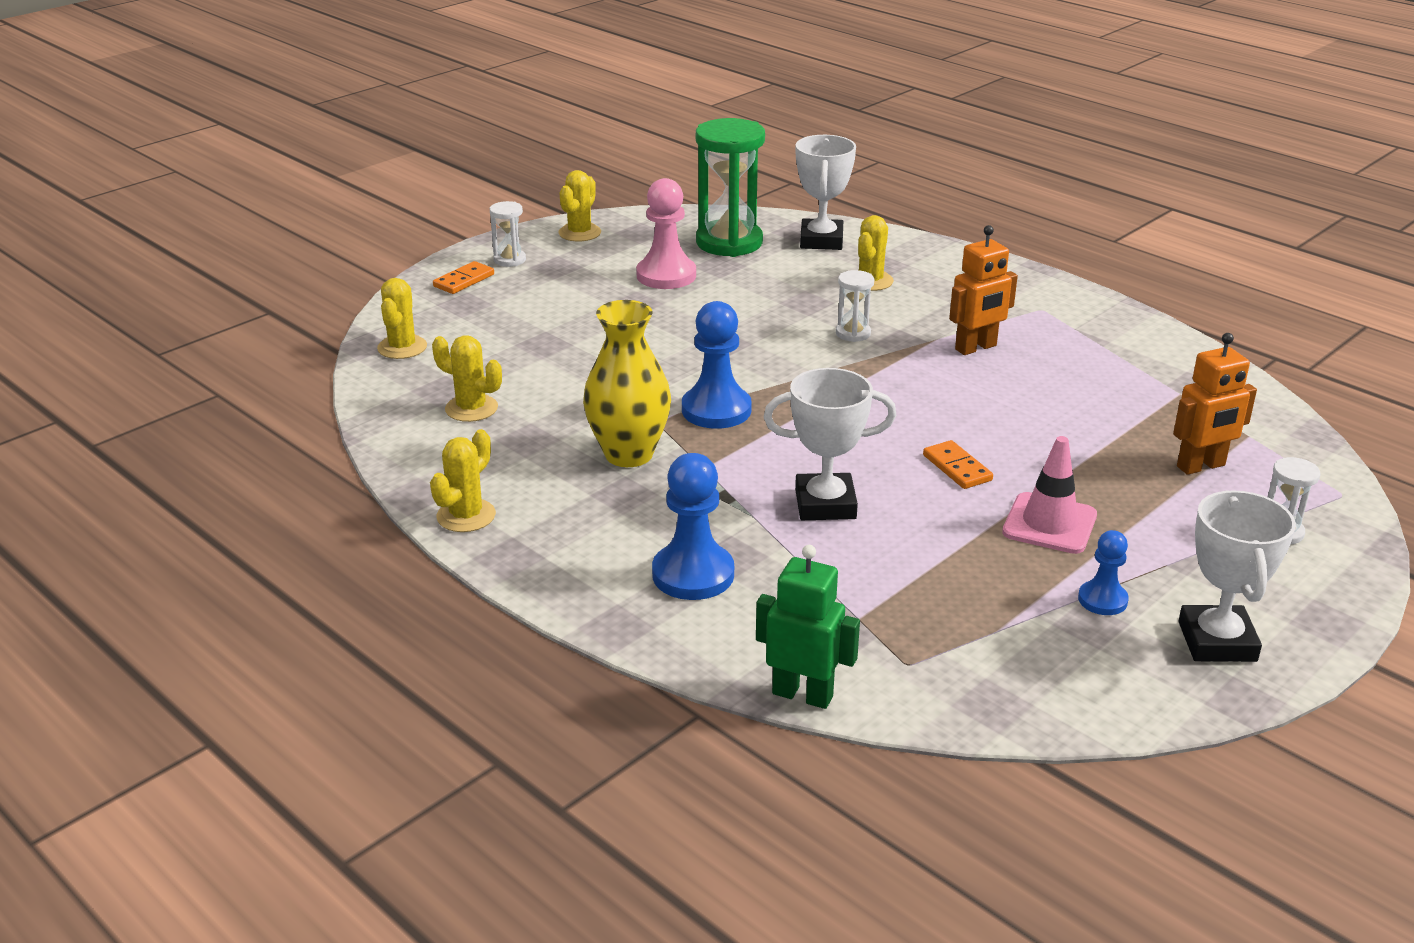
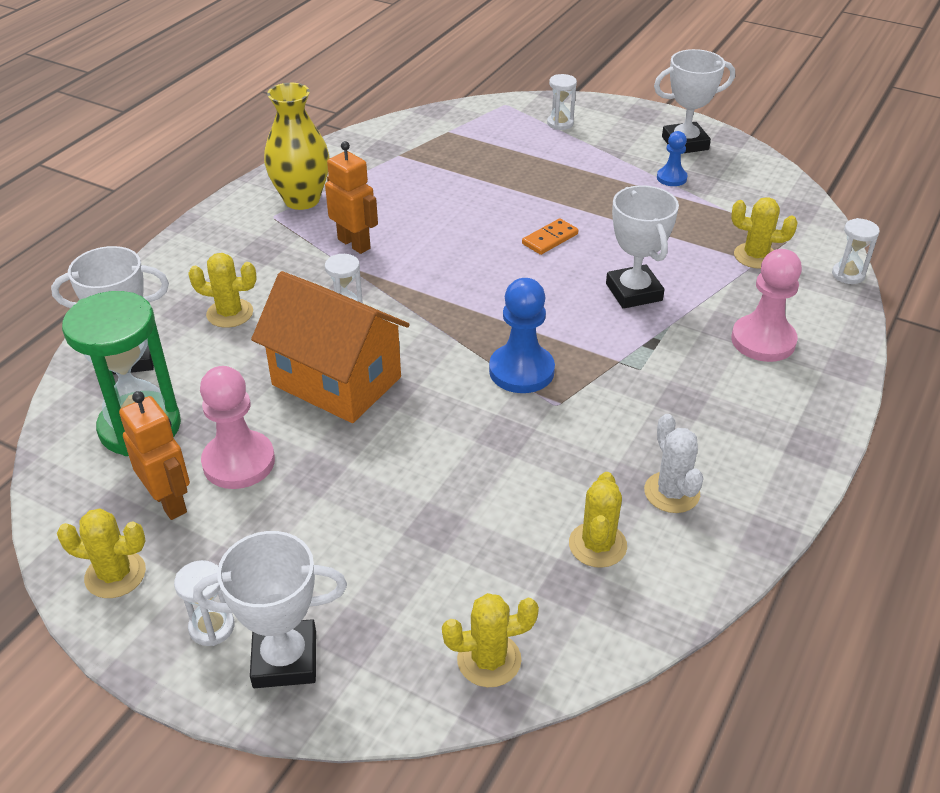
camera: 105 degrees left, 10 degrees up
yellow cactus [430,429,496,532] -> yellow cactus moved to [731,197,797,269]
orange domino [433,261,494,294] -> white trophy [193,531,347,688]
yellow vase [583,300,671,467] -> yellow vase moved to [264,83,329,210]
blue pawn [652,453,734,600] -> pink pawn [731,249,802,362]
green robot [756,545,860,709] -> white hourglass [832,218,880,284]
pink traffic cone [1002,436,1097,554] -> none
orange robot [1173,333,1257,475] -> orange robot moved to [119,391,190,520]
none -> orange house [251,271,410,423]
none -> white cactus [644,414,703,513]

